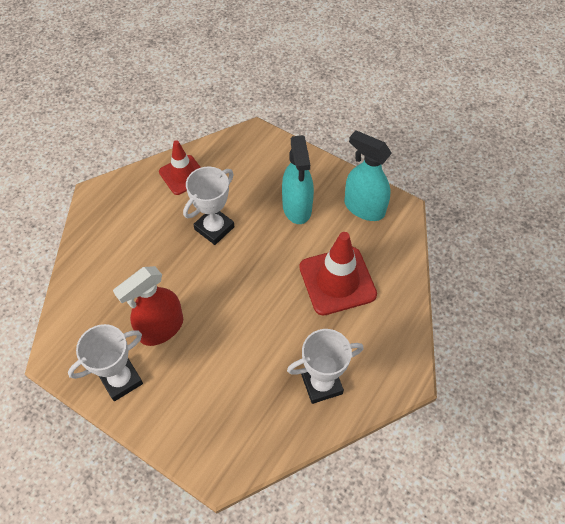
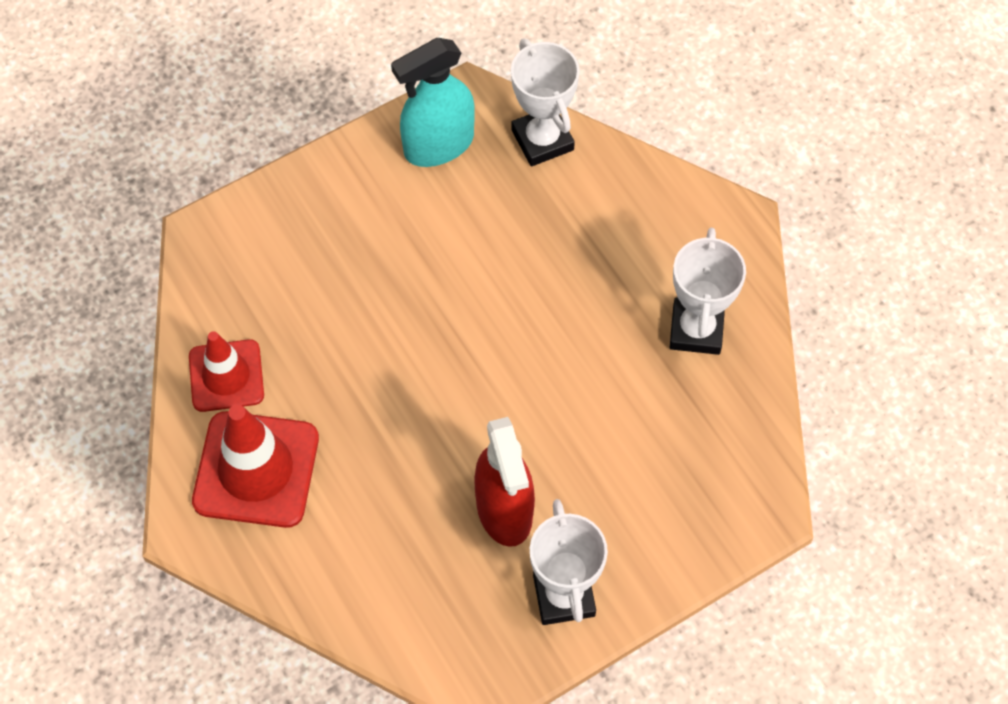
camera: 65 degrees left, 5 degrees up
white trophy [183,167,234,245] -> white trophy moved to [511,38,580,166]
turquoise spray bottle [282,135,314,224] -> none
red traffic cone [299,232,377,316] -> red traffic cone moved to [192,405,319,528]

